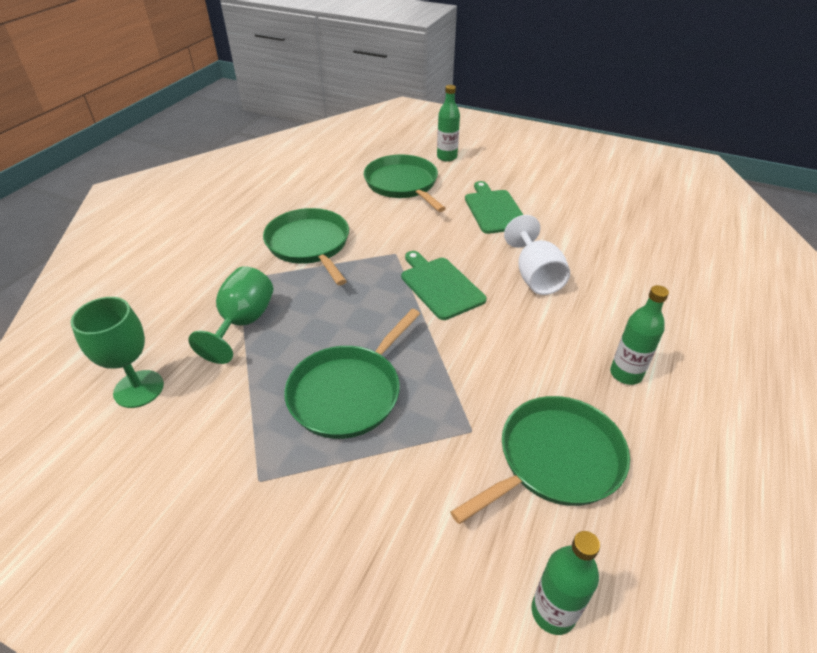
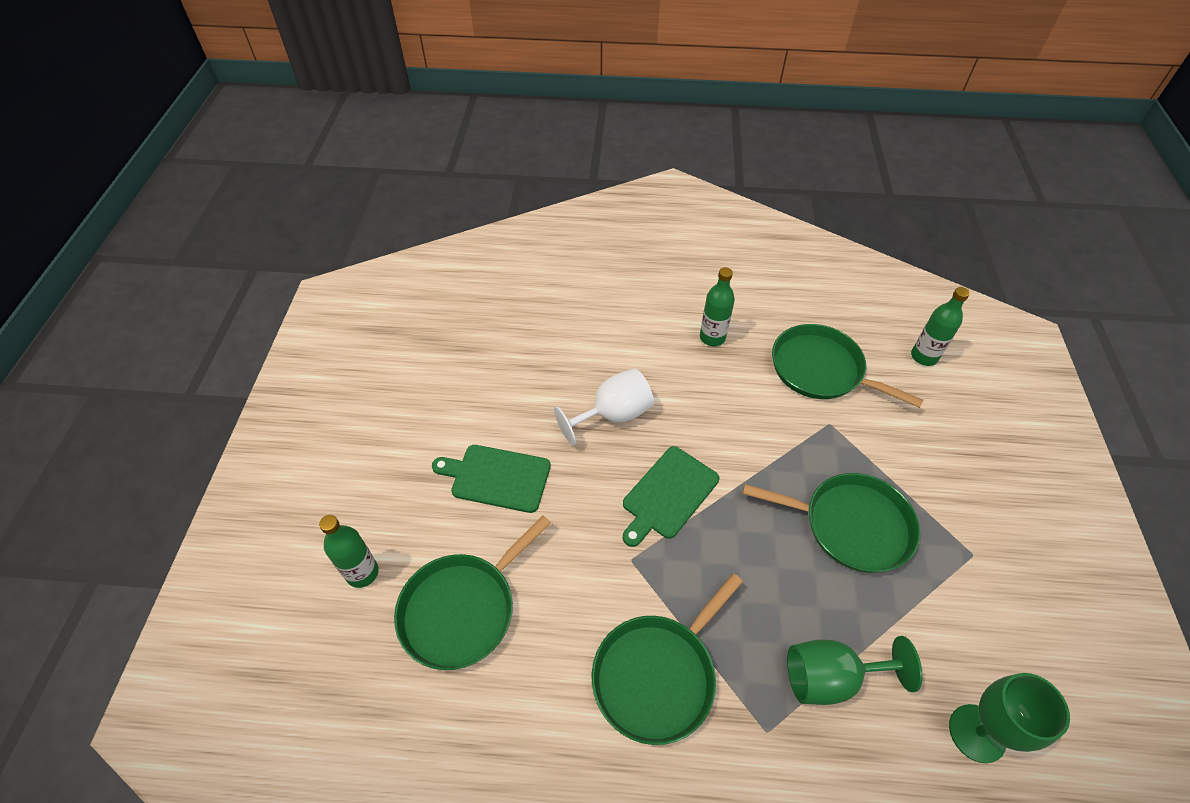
camera: 110 degrees left, 10 degrees up
green cutting board [465,181,523,234] -> green cutting board turned 45 degrees clockwise [432,445,551,513]

